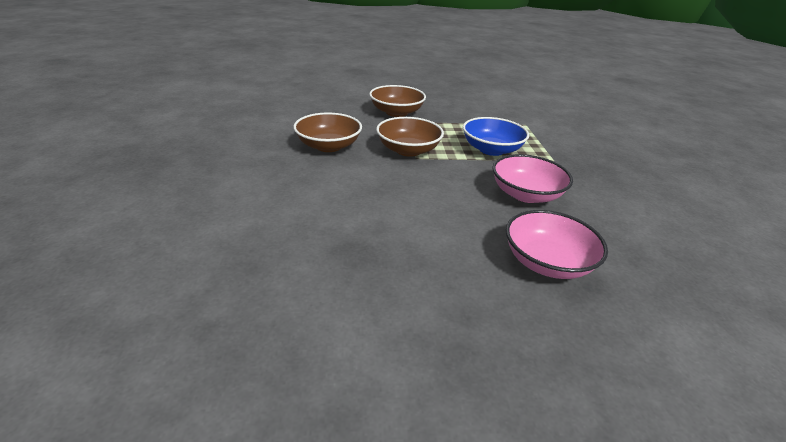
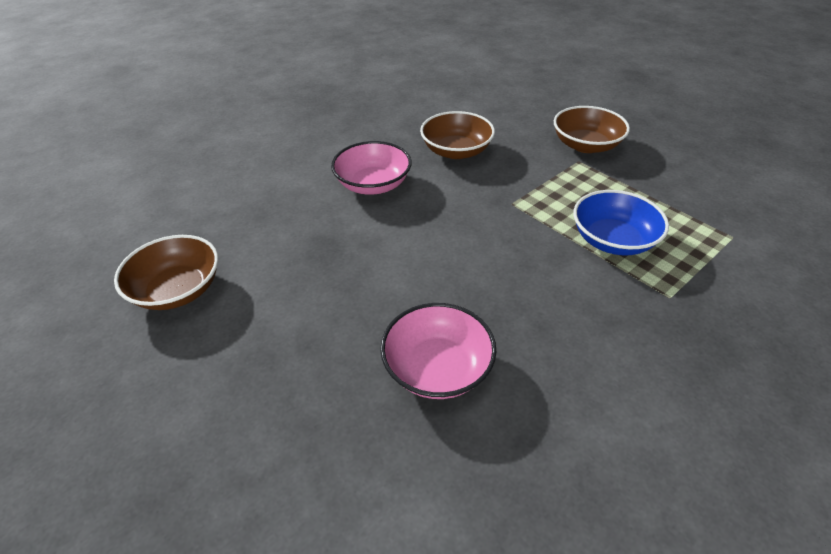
camera: 55 degrees right, 10 degrees up
brown bowl [376,117,444,157] -> brown bowl moved to [114,235,218,310]
pink bowl [492,154,573,203] -> pink bowl moved to [331,141,412,195]

